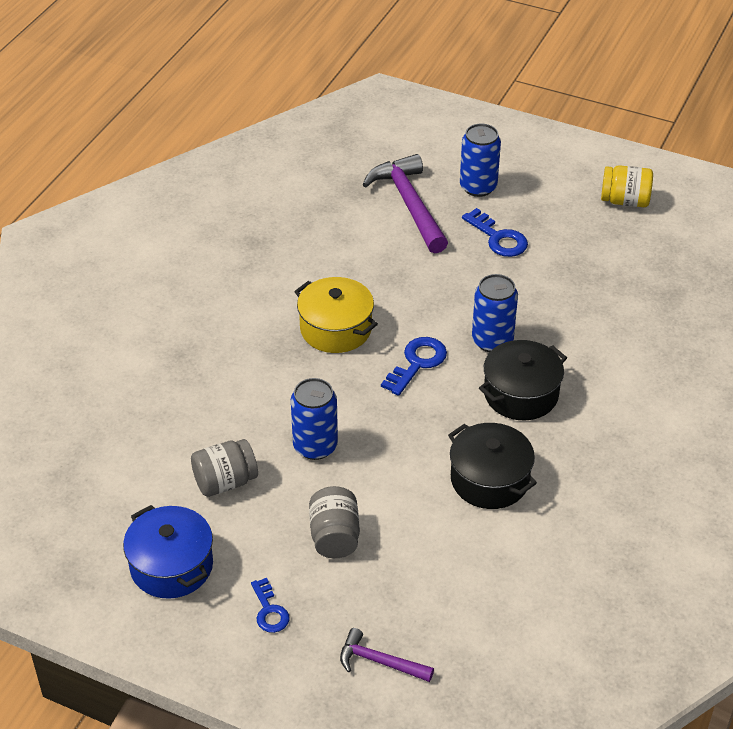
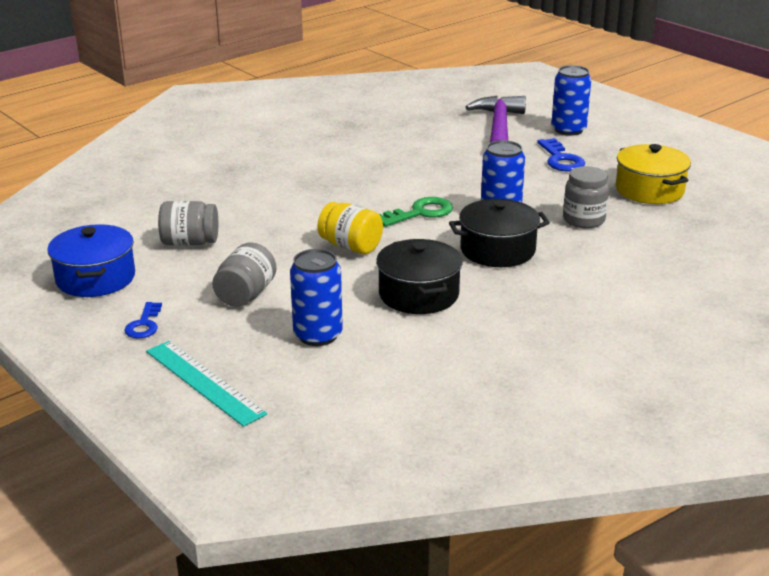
camera: 25 degrees right, 15 degrees down
blue can [291,378,338,460] -> blue can moved to [290,249,343,346]
yellow pot [294,277,378,353] -> yellow pot moved to [616,144,691,204]
purple hammer [340,628,434,682] -> turquoise ruler [146,341,267,427]
blue key [381,337,447,396] -> green key [379,197,453,227]
yellow jar [601,165,653,207] -> yellow jar moved to [317,202,383,254]
none -> grey jar [563,166,609,228]

